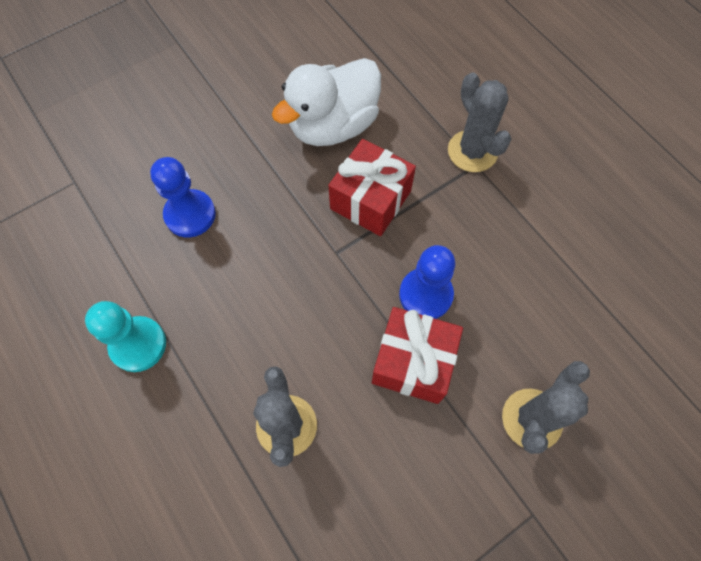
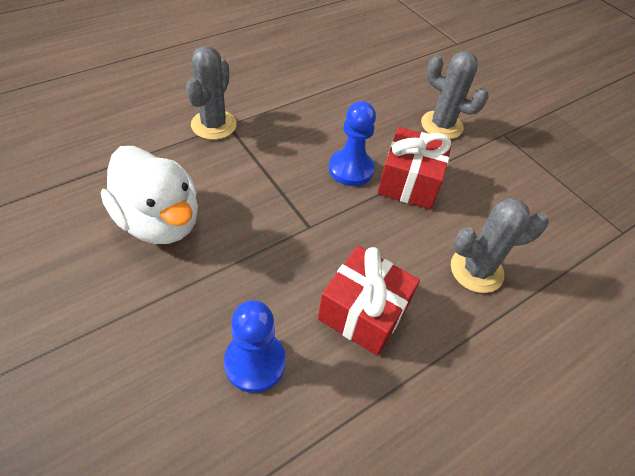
camera: 95 degrees left, 15 degrees down
turquoise pawn [85,301,166,372] -> none
red gift [328,139,416,236] -> red gift moved to [318,246,420,356]
grey cactus [448,72,511,172] -> grey cactus turned 45 degrees counterclockwise [186,46,237,140]

